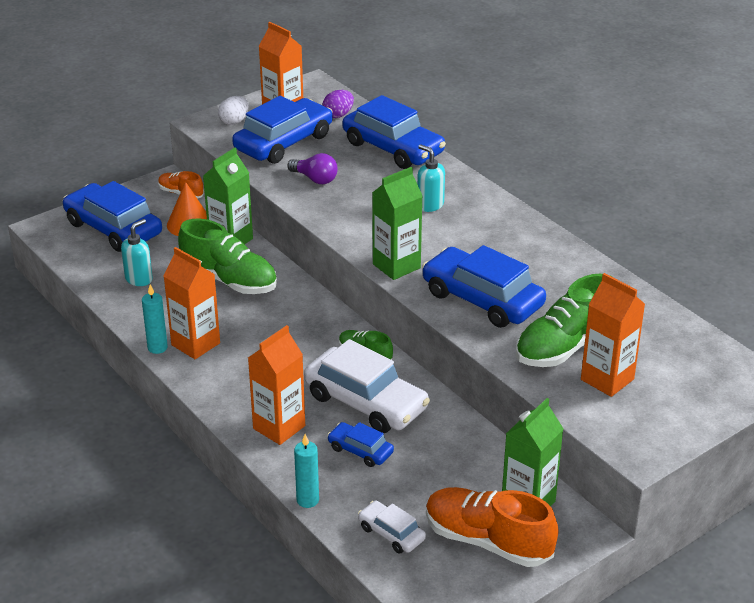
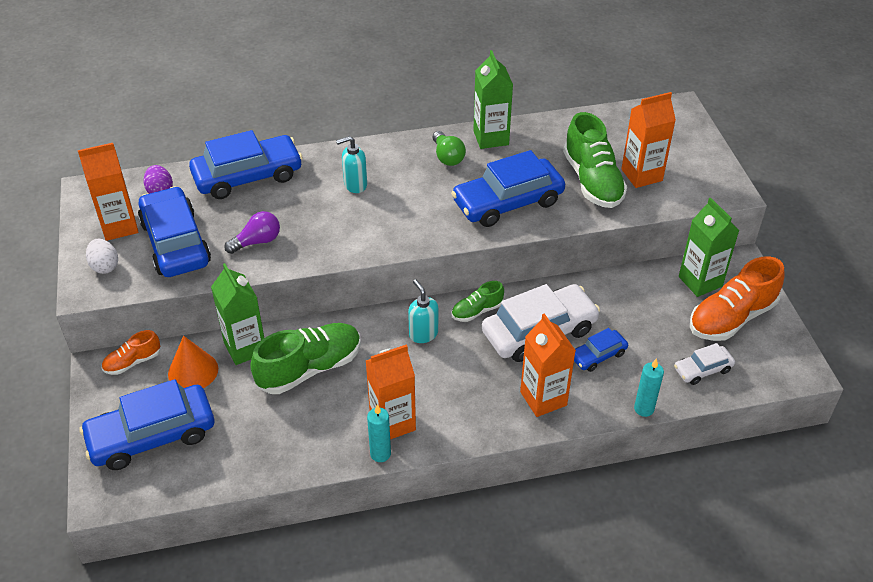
camera: 65 degrees left, 10 degrees up
turquoise soap dispenser [121,219,153,286] -> turquoise soap dispenser moved to [408,279,438,343]
green carton [372,167,423,280] -> green carton moved to [473,50,513,149]
none -> green light bulb [433,131,466,166]

